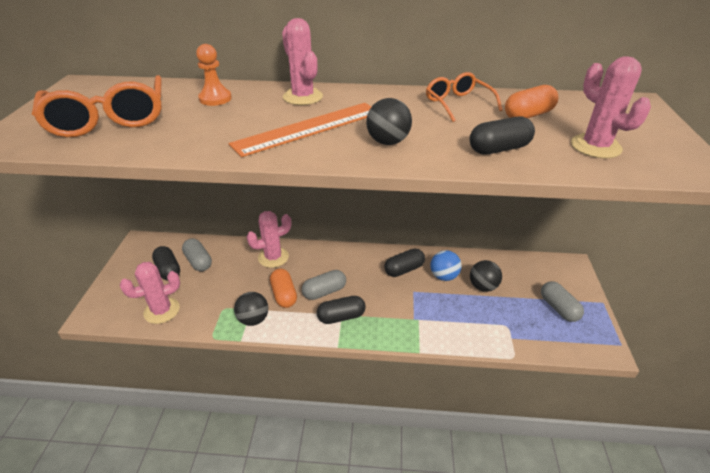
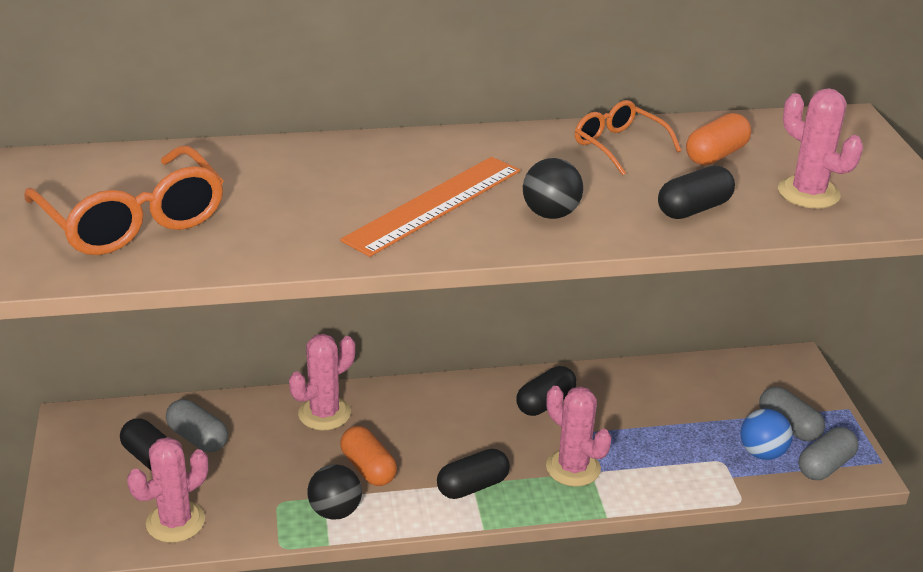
camera: 15 degrees left, 5 degrees down
orange pawn [196,44,232,106] -> none
pink cactus [282,18,323,105] -> pink cactus moved to [546,386,612,487]
grey capsule [302,270,346,300] -> grey capsule moved to [799,427,859,480]
blue ball [430,250,461,281] -> blue ball moved to [740,409,793,460]
black ball [470,260,502,292] -> none

